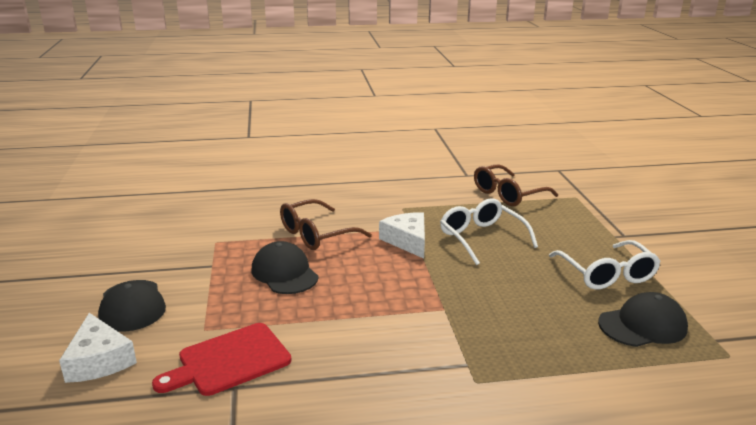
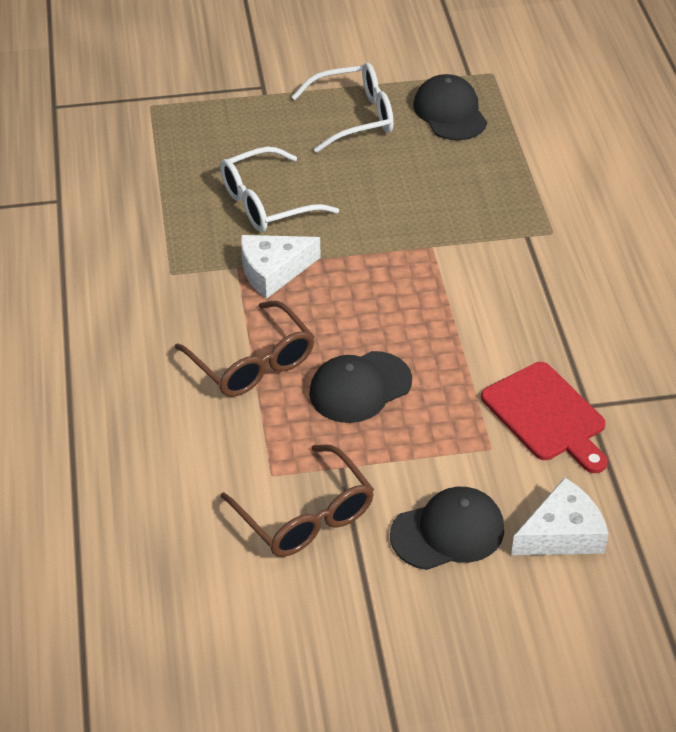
camera: 90 degrees left, 20 degrees up
brown glasses [474,164,558,206] -> brown glasses moved to [220,444,374,557]

